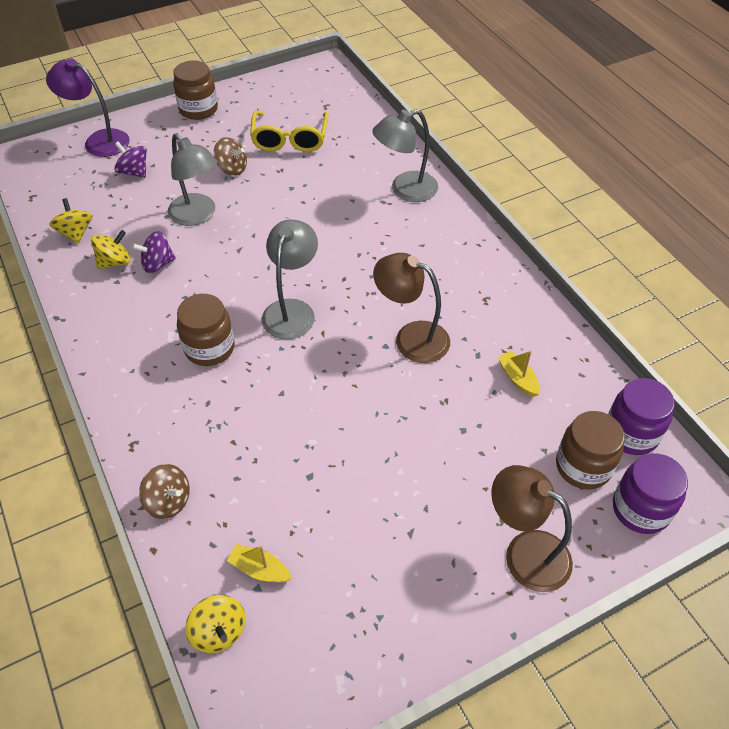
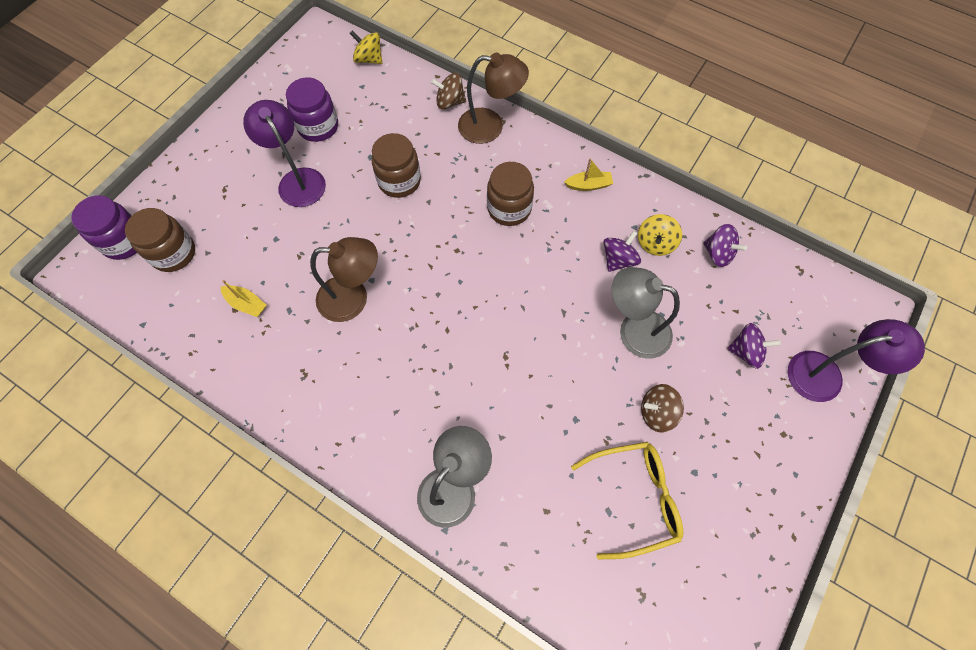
camera: 150 degrees right, 15 degrees up
yellow spinning top [49,198,92,244] -> purple spinning top [703,224,747,267]
brown jar [173,60,218,120] -> brown jar moved to [372,133,421,198]
yellow boat [227,544,292,582] -> yellow boat moved to [564,158,613,191]
yellow glasses [250,111,329,152] -> yellow glasses turned 105 degrees clockwise [571,442,683,560]
grey lamp [262,219,318,339] -> none
brown lamp [491,465,573,592] -> brown lamp moved to [458,52,529,144]
purple jar [608,378,675,455] -> purple jar moved to [286,78,338,142]
none -> purple lamp [243,100,326,207]

